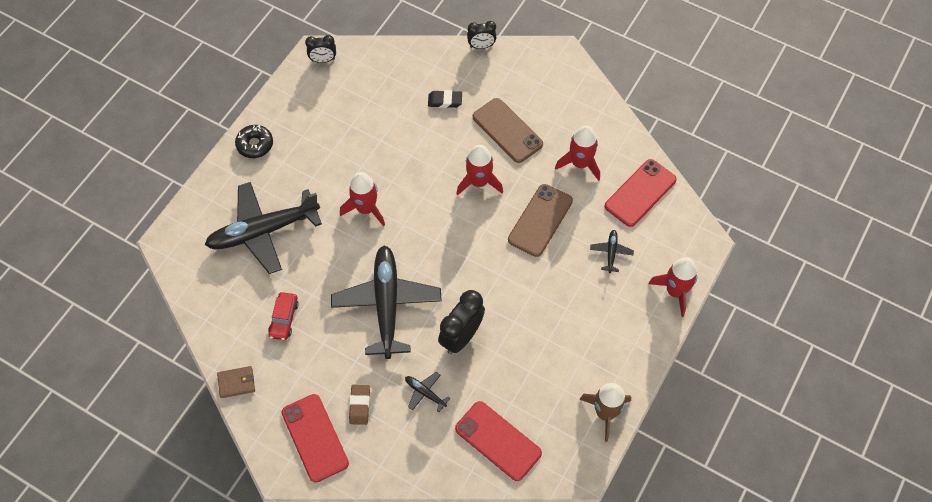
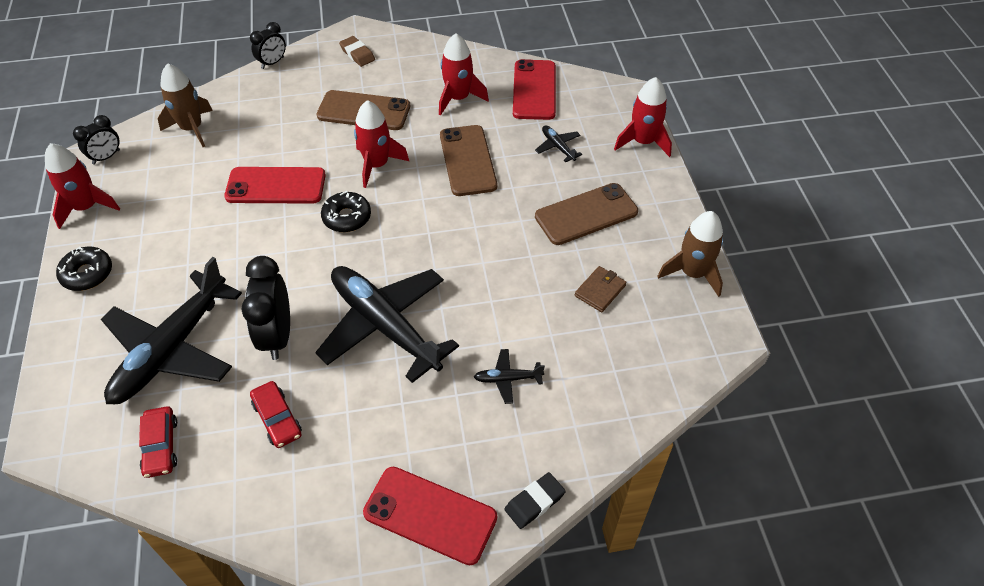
camera: 40 degrees left, 10 degrees down
brown wallet [217,366,255,398] -> brown wallet moved to [575,266,627,312]
red rocket [340,172,385,226] -> red rocket moved to [45,143,120,229]
brown eraser [349,385,370,425] -> brown eraser moved to [339,36,375,67]
black eraser [428,90,462,108] -> black eraser moved to [505,472,566,529]
black clock [438,290,485,354] -> black clock moved to [241,256,290,360]
red phone [455,401,542,481] -> red phone moved to [224,167,326,204]
none -> red car [139,406,177,478]
none -> brown rocket [158,63,213,147]
none -> black donut [321,191,371,232]
none -> brown phone [535,183,638,245]

